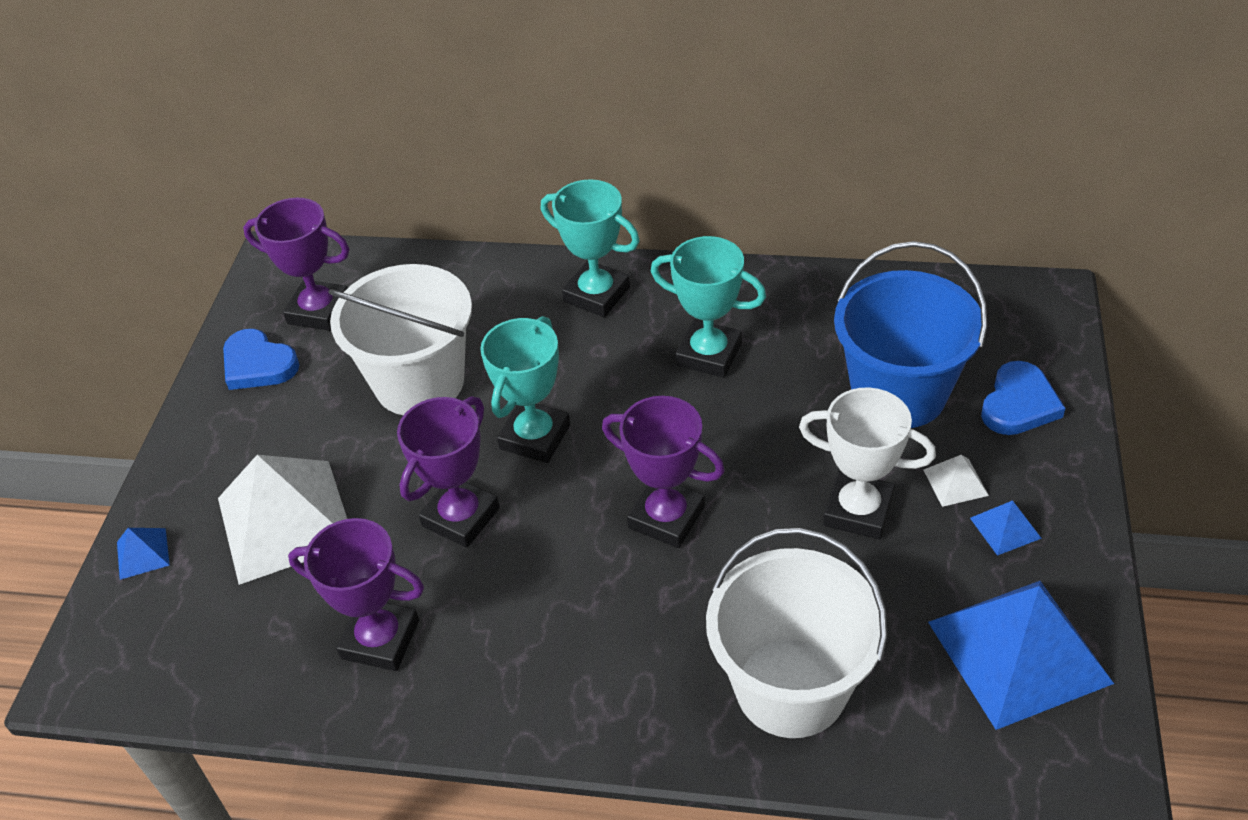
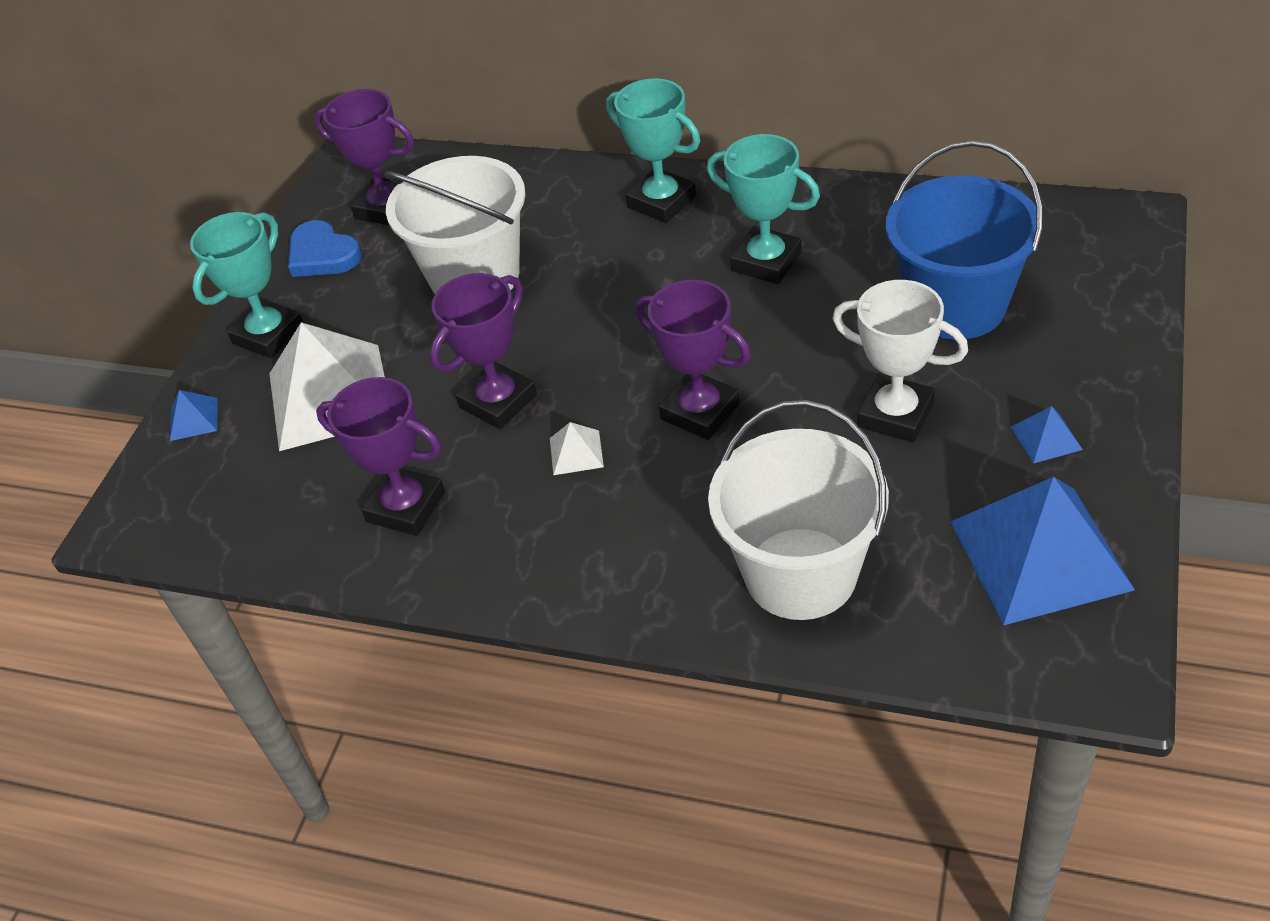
camera: 10 degrees right, 0 degrees up
turquoise trophy [480,316,570,463] -> turquoise trophy moved to [190,212,304,358]
white pyramid [924,455,989,507] -> white pyramid moved to [550,422,604,475]
blue heart [981,361,1066,435] -> none

